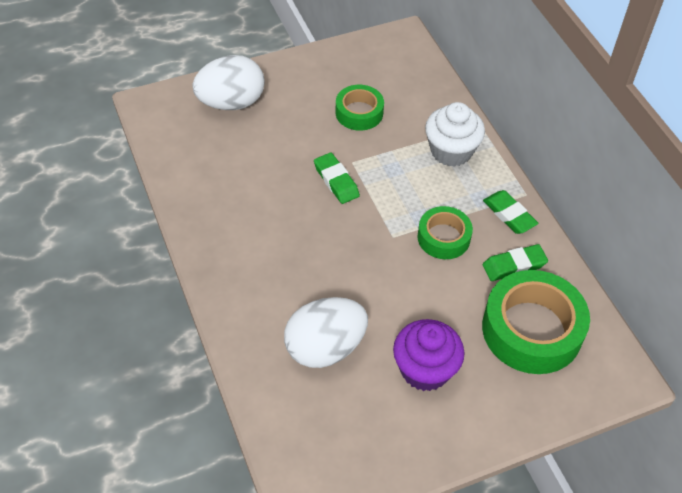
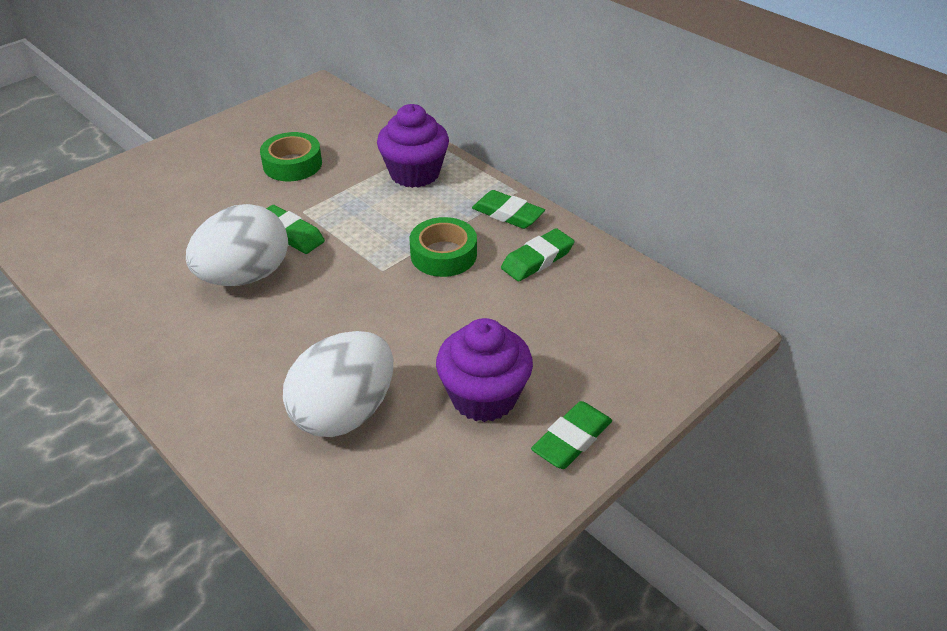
camera: 20 degrees left, 10 degrees down
white egg [192,55,265,110] -> white egg moved to [186,204,288,286]
white cupcake [425,102,485,167] -> purple cupcake [377,104,449,188]
green tape [482,270,590,374] -> none
none -> green eraser [531,401,612,469]

